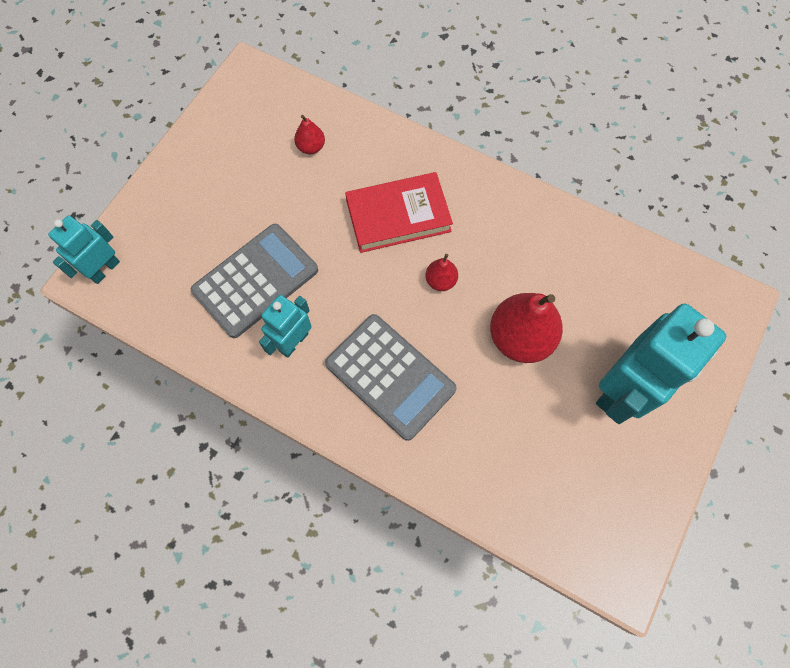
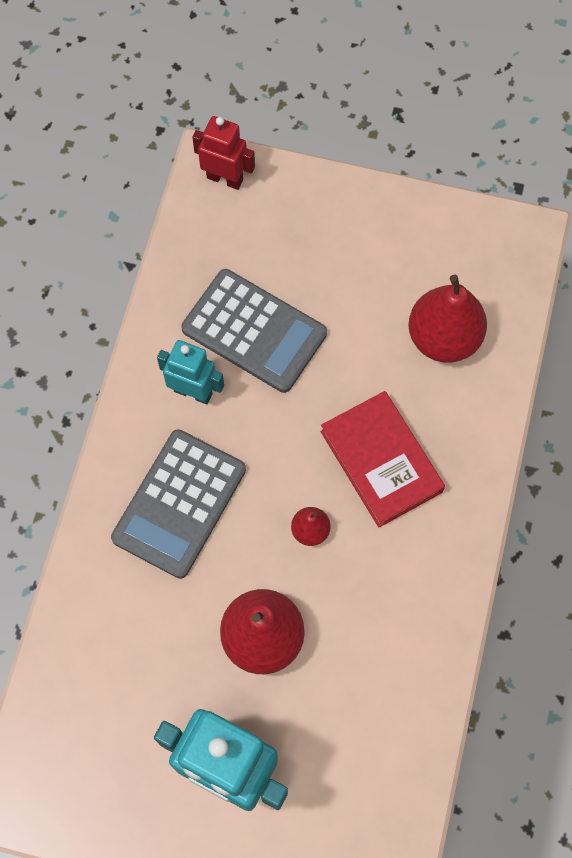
camera: 75 degrees right, 0 degrees up
turquoise robot [48,216,120,284] -> red robot [192,116,255,190]
red pear [294,115,325,154] -> red pear [408,275,487,363], size x2.06

